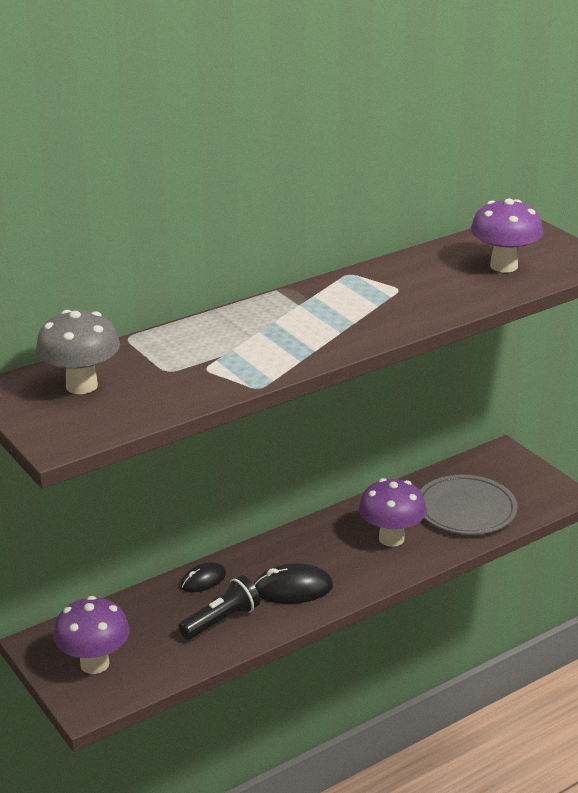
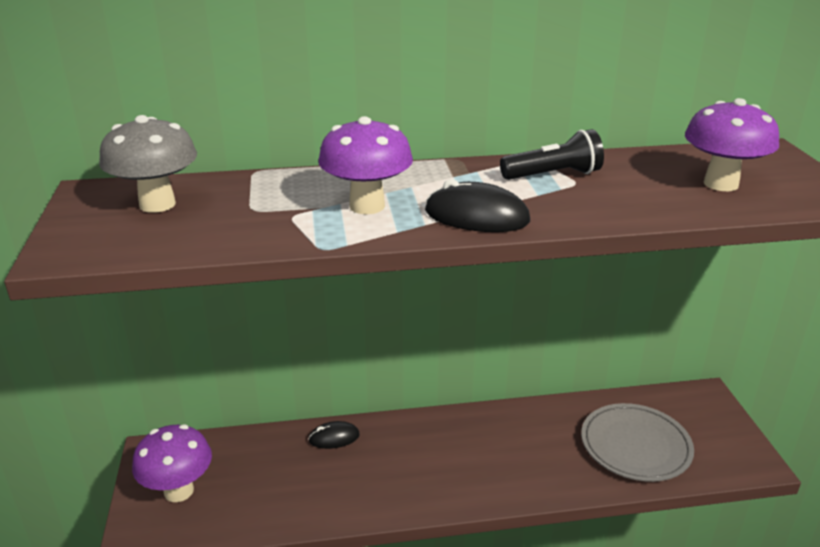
camera: 25 degrees right, 0 degrees up
black flashlight [179,575,260,640] -> black flashlight moved to [500,129,604,180]
black mouse [254,563,333,604] -> black mouse moved to [425,179,530,232]
purple mushroom [359,478,427,547] -> purple mushroom moved to [318,116,413,214]

